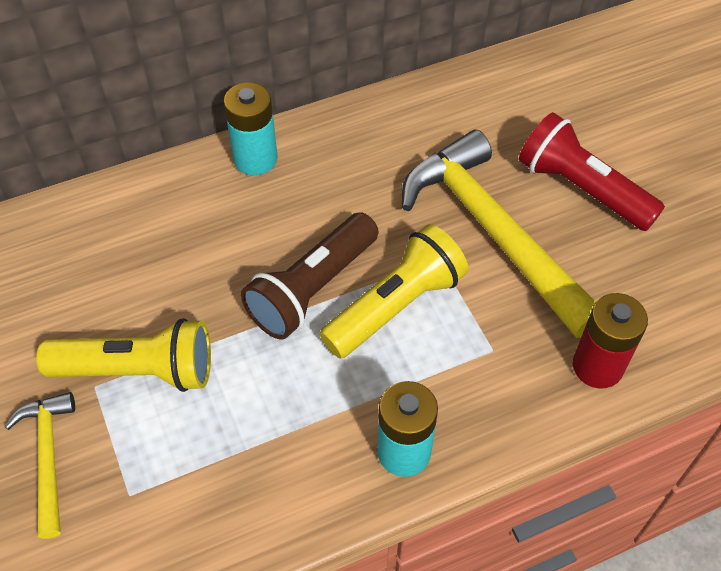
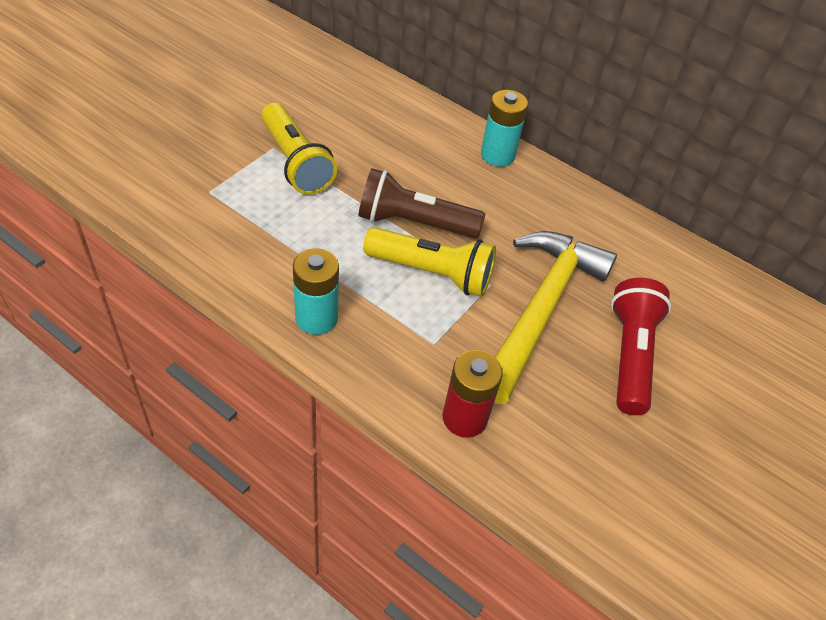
camera: 55 degrees right, 5 degrees down
yellow hammer [4,392,75,539] -> none

